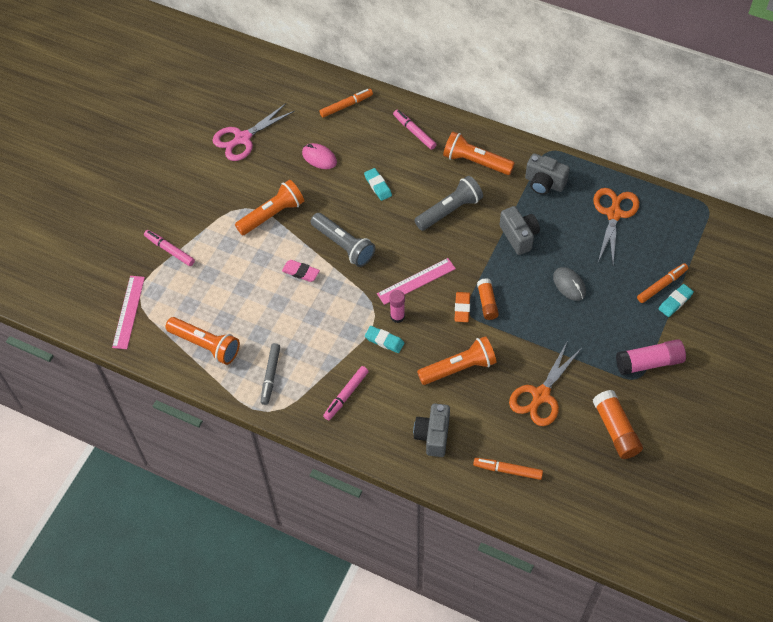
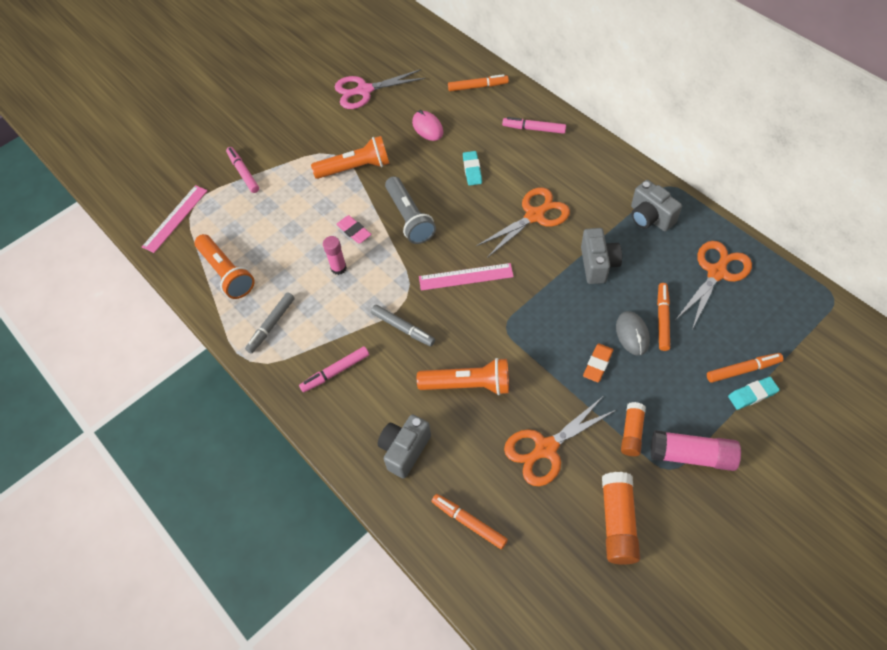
camera: 25 degrees right, 0 degrees up
turquoise eraser [365,326,404,353] -> grey marker [371,305,435,346]
pink glue stick [389,290,405,323] -> pink glue stick moved to [323,236,347,275]
pink marker [393,109,437,150] -> pink marker turned 60 degrees counterclockwise [502,117,566,134]
grey flashlight [414,176,483,231] -> orange scissors [476,188,570,258]
orange flashlight [443,132,515,175] -> none
orange eraser [455,292,470,322] -> orange eraser moved to [583,343,613,382]
orange glue stick [477,278,499,320] -> orange glue stick moved to [621,402,646,456]
none -> orange marker [657,283,670,351]

